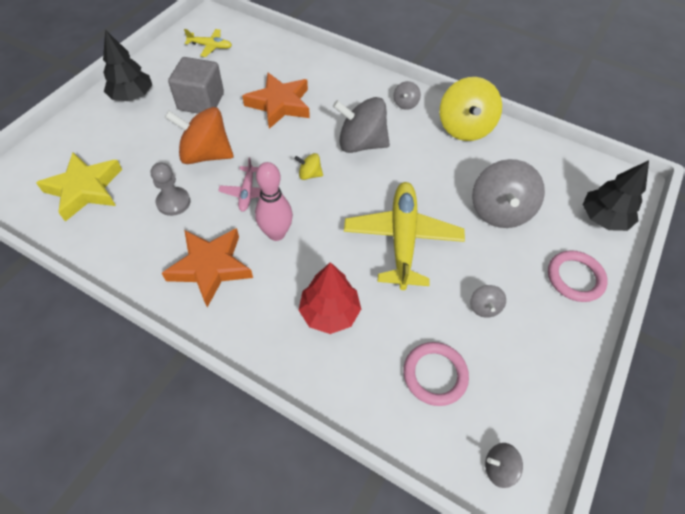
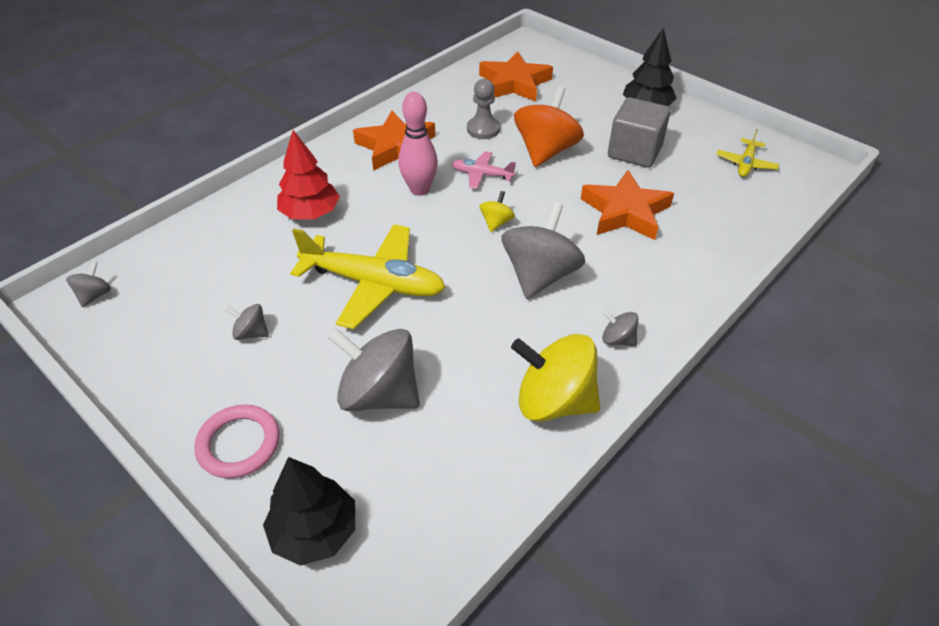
camera: 105 degrees right, 10 degrees down
yellow star [36,152,122,222] -> orange star [479,51,553,102]
pink ring [403,342,469,406] -> none

